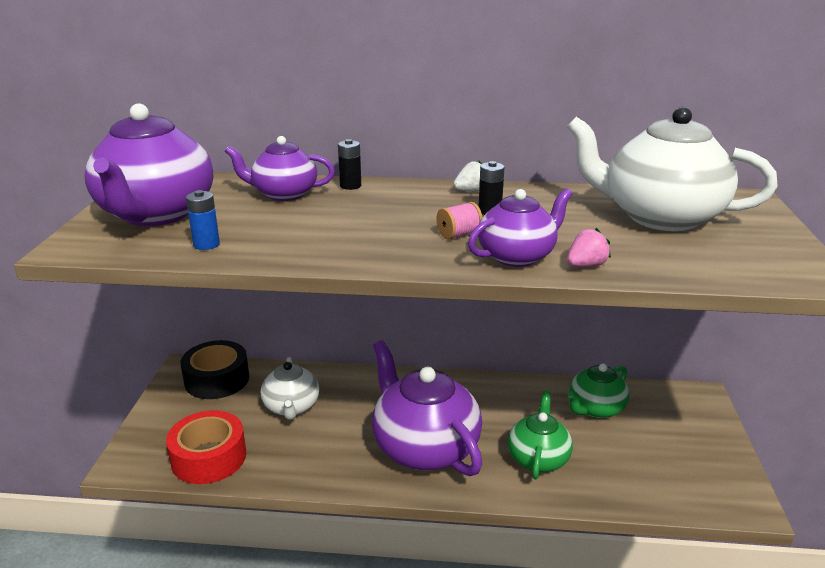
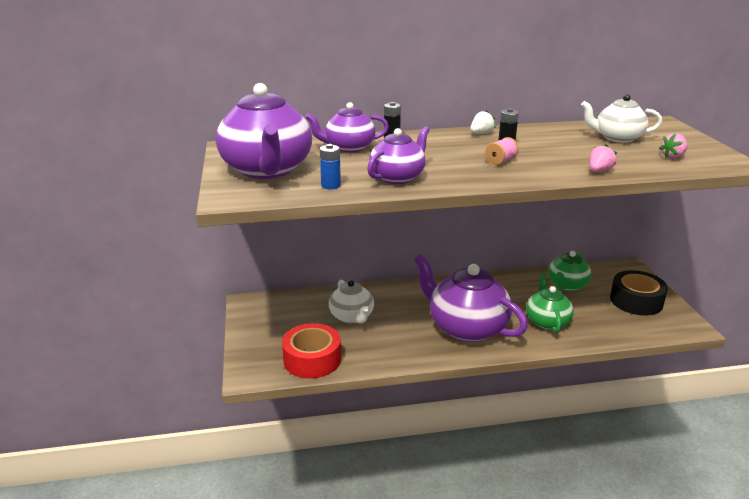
camera: 15 degrees left, 0 degrees up
black tape [181,340,249,399] -> black tape moved to [610,270,668,316]
purple teapot [468,188,573,267] -> purple teapot moved to [367,126,430,184]
white teapot [567,107,778,231] -> white teapot [581,94,662,143], size x0.58
none -> pink strawberry [659,133,688,159]

